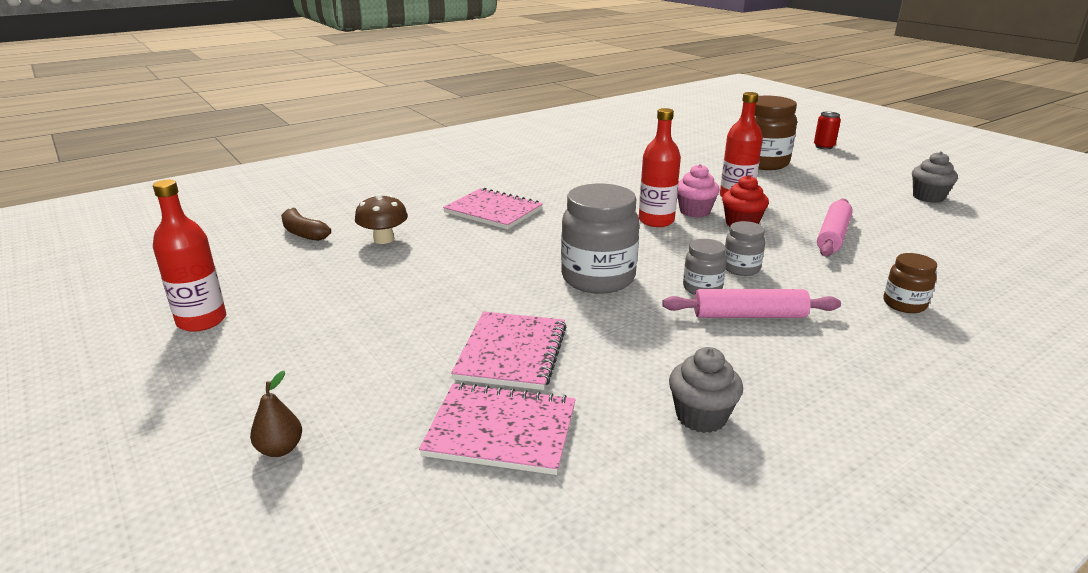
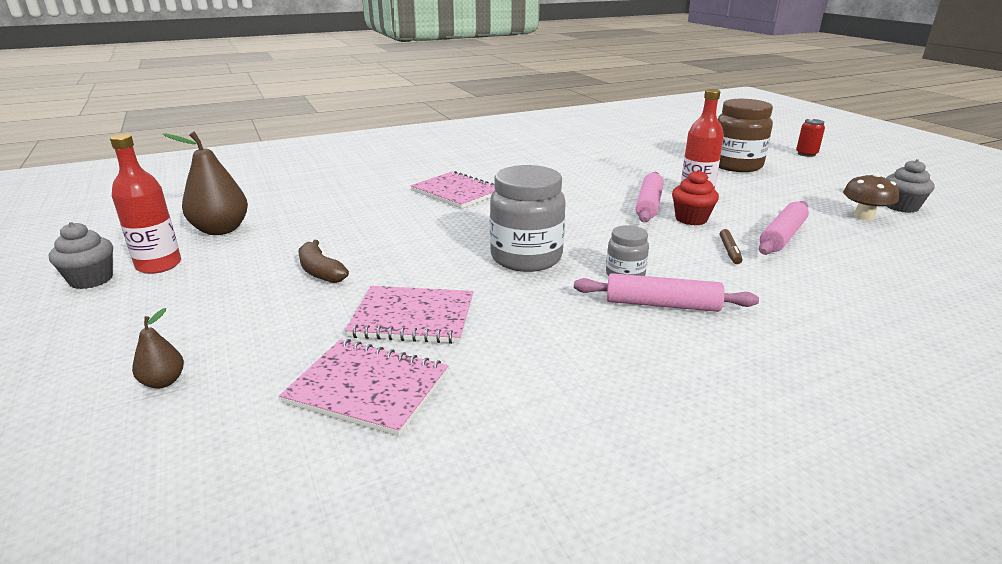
camera: 10 degrees right, 0 degrees up
brown banana [281,208,331,241] -> brown banana moved to [299,240,349,283]
brown mushroom [355,194,408,244] -> brown mushroom moved to [843,173,899,221]
pink notebook [451,311,567,390] -> pink notebook turned 75 degrees clockwise [345,286,473,344]
red bottle [639,108,681,227] -> none
grey cupcake [669,347,743,433] -> grey cupcake moved to [49,222,113,289]
pink cupcake [677,164,720,217] -> pink rolling pin [636,172,664,222]
grey jar [725,221,765,276] -> none
brown jar [884,253,937,313] -> none
none -> brown pear [163,132,248,235]
none -> brown marker [720,229,742,264]

